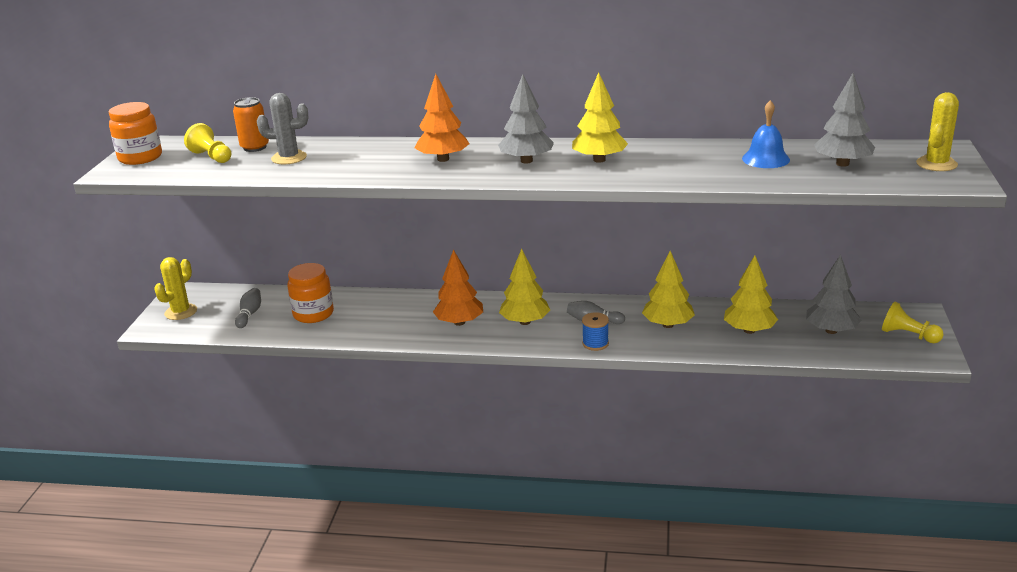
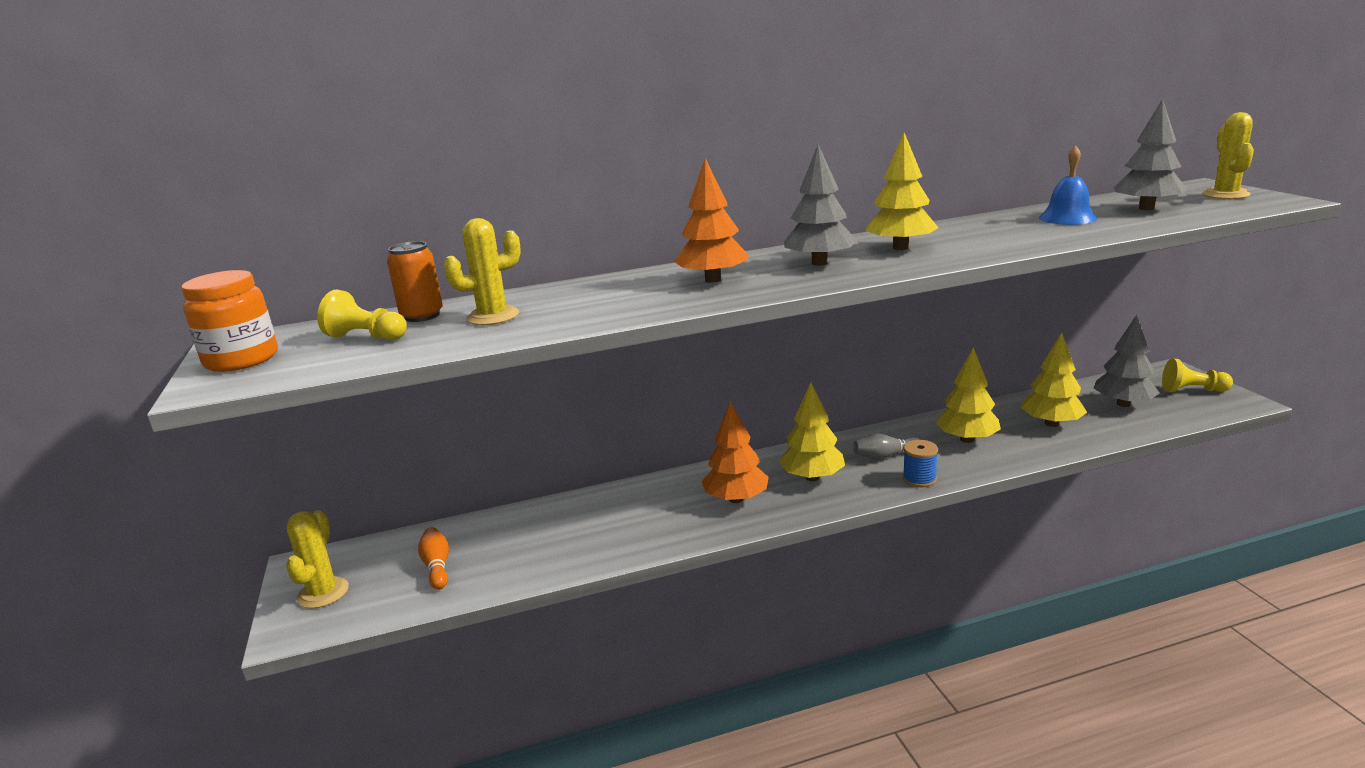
camera: 25 degrees left, 5 degrees down
grey bowling pin [235,288,261,328] -> orange bowling pin [418,527,449,590]
grey cactus [257,93,308,164] -> yellow cactus [444,218,521,325]
orange jar [287,263,334,323] -> none

